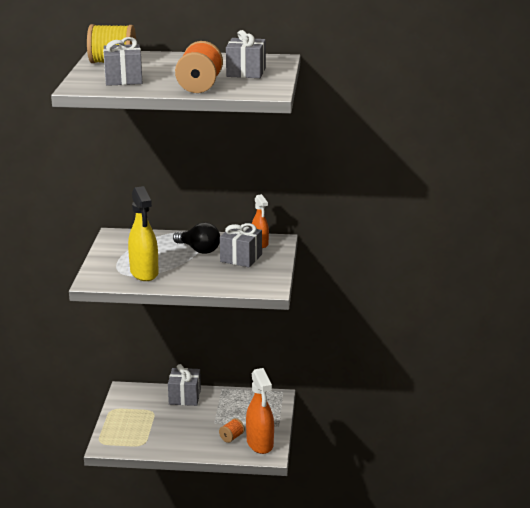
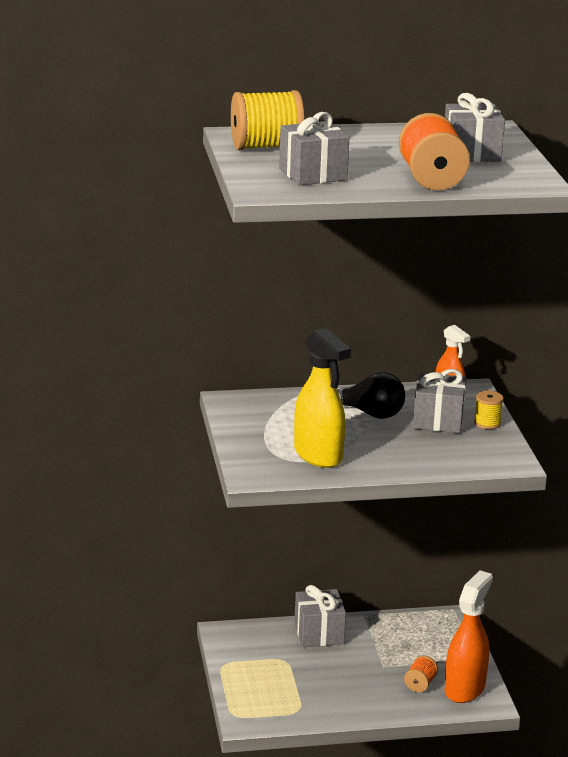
camera: 15 degrees left, 0 degrees up
orange spray bottle [246,368,274,454] -> orange spray bottle turned 120 degrees counterclockwise [445,570,493,703]
none -> yellow spool [474,391,503,429]

